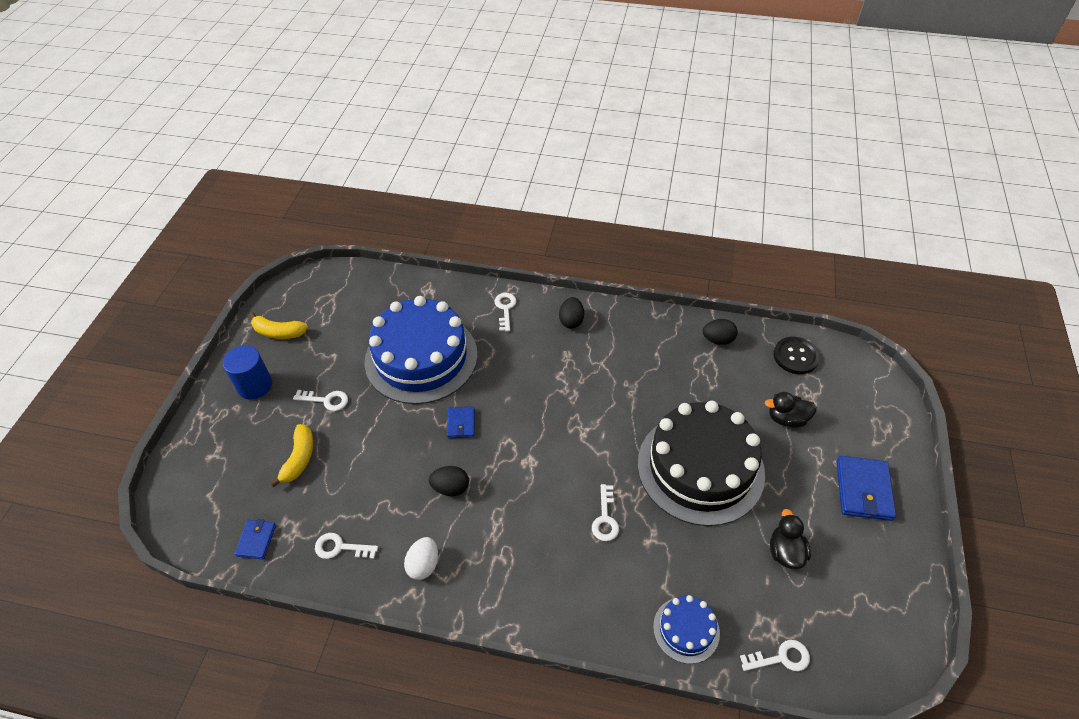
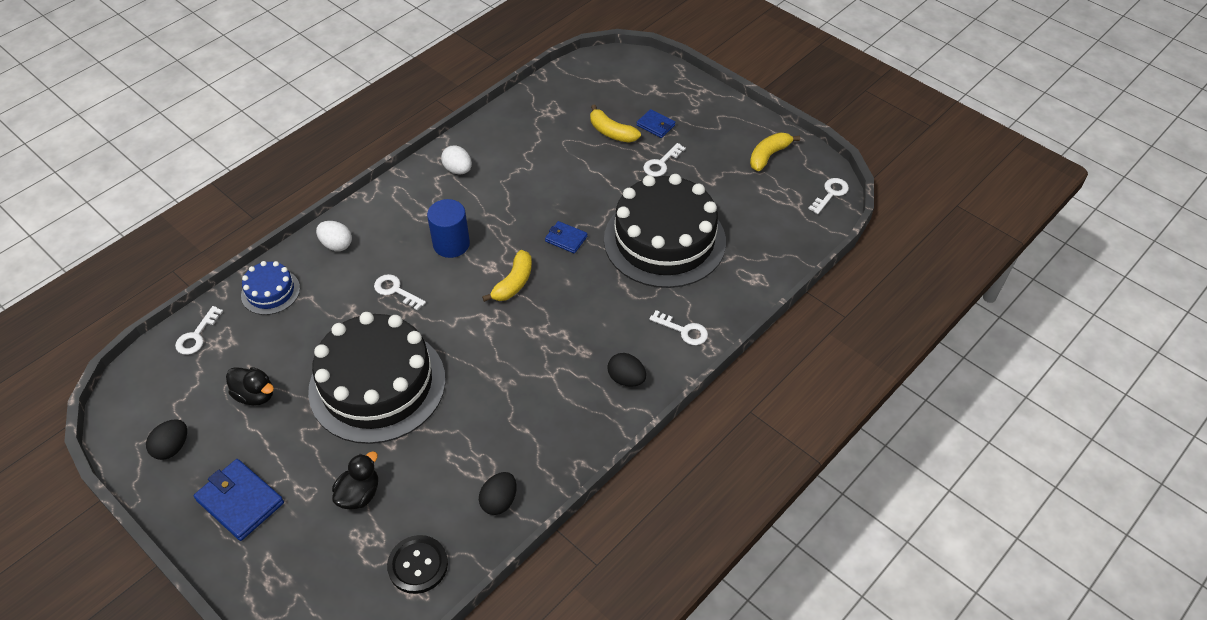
camera: 120 degrees right, 0 degrees up
blue cylinder [223,345,272,400] -> blue cylinder moved to [427,199,470,258]
blue wallet [234,519,276,559] -> blue wallet moved to [636,109,676,138]
white key [315,533,378,559] -> white key moved to [808,178,849,214]
blue cake [364,296,478,404] -> black cake [604,174,726,288]
black egg [429,466,469,496] -> black egg moved to [146,419,187,460]
none -> white egg [316,221,352,251]
none -> yellow banana [482,250,532,302]

